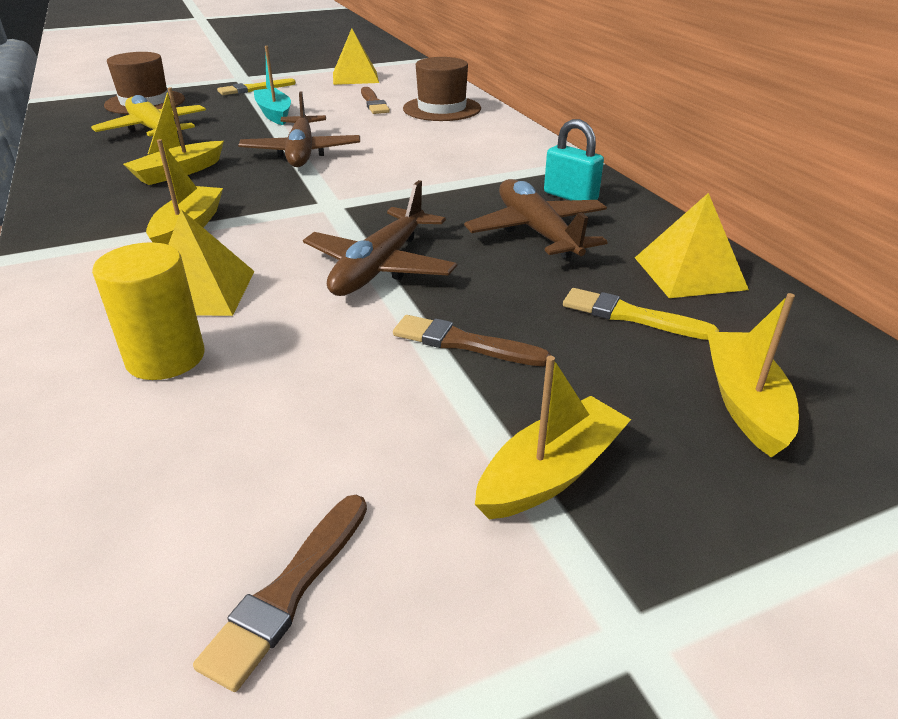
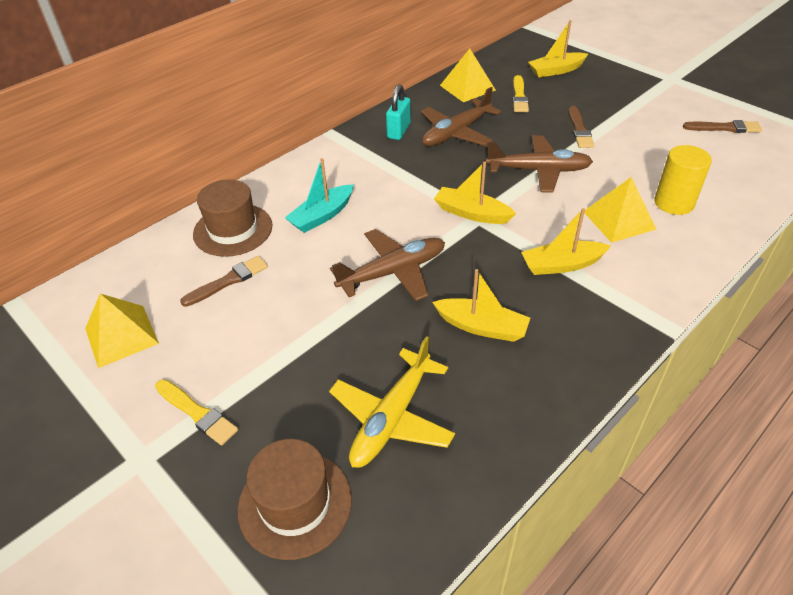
camera: 110 degrees left, 10 degrees up
turquoise boat [254,46,291,125] -> turquoise boat moved to [285,158,354,233]
yellow boat [475,356,631,519] -> yellow boat moved to [434,161,516,224]

